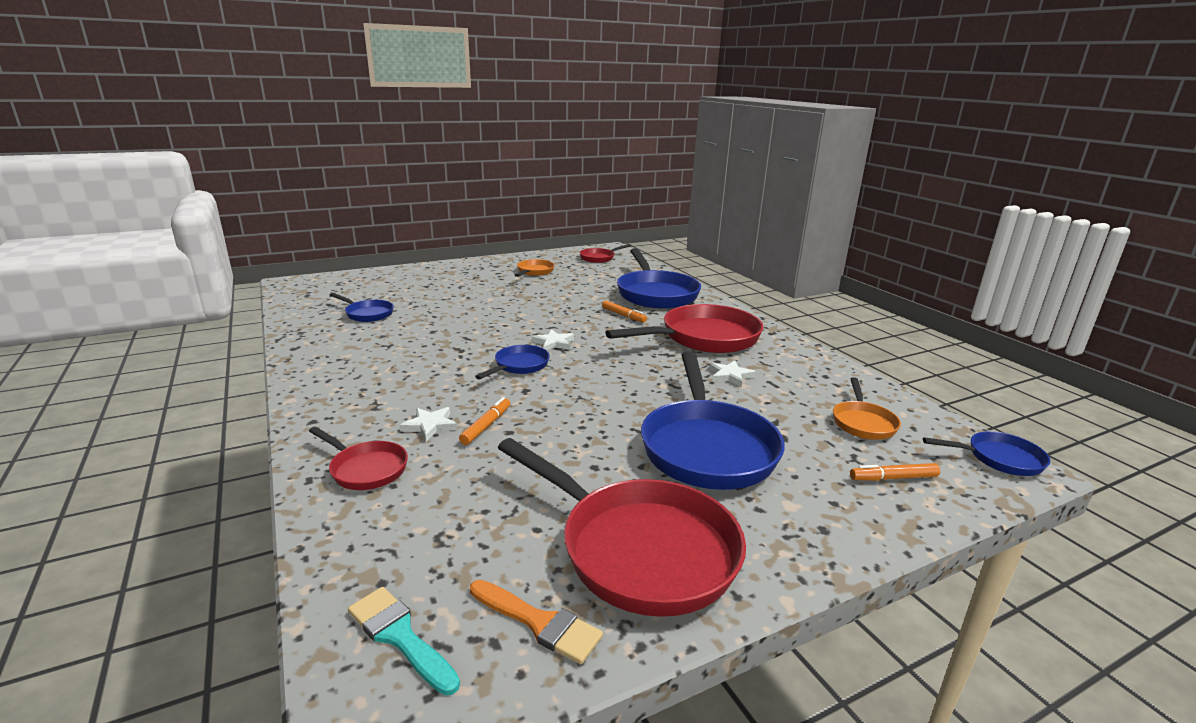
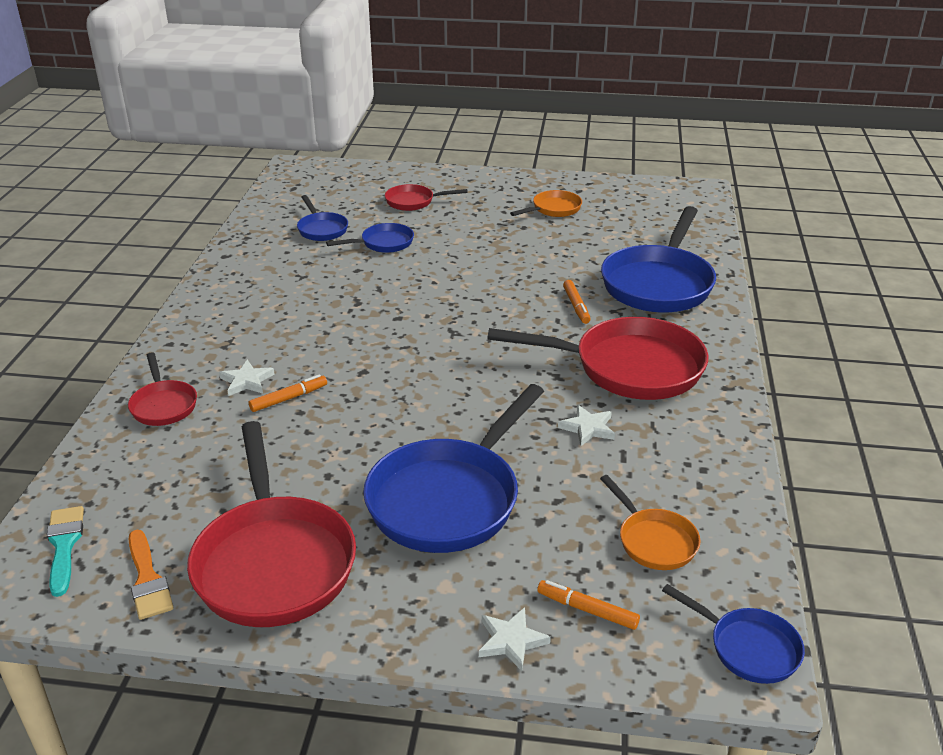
camera: 35 degrees right, 10 degrees up
blue pan [475,345,550,379] -> blue pan moved to [326,223,414,253]
white star [532,329,574,350] -> white star moved to [479,607,551,671]
red pan [580,244,631,263] -> red pan moved to [385,184,468,211]
orange pan [833,377,901,440] -> orange pan turned 75 degrees counterclockwise [600,475,701,570]

